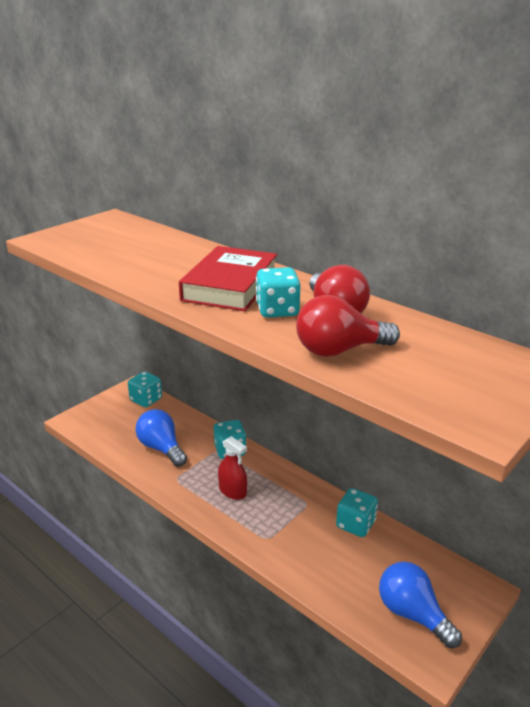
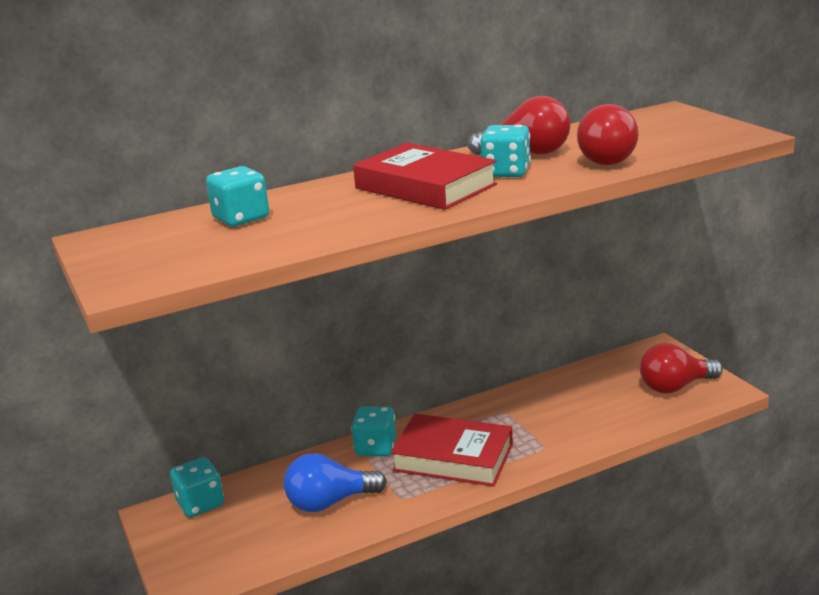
camera: 65 degrees left, 5 degrees down
red spray bottle [218,436,247,500] -> red book [391,414,513,487]
turquoise dice [336,488,378,537] -> turquoise dice moved to [206,166,269,226]
blue light bulb [379,562,462,648] -> red light bulb [640,343,723,393]

